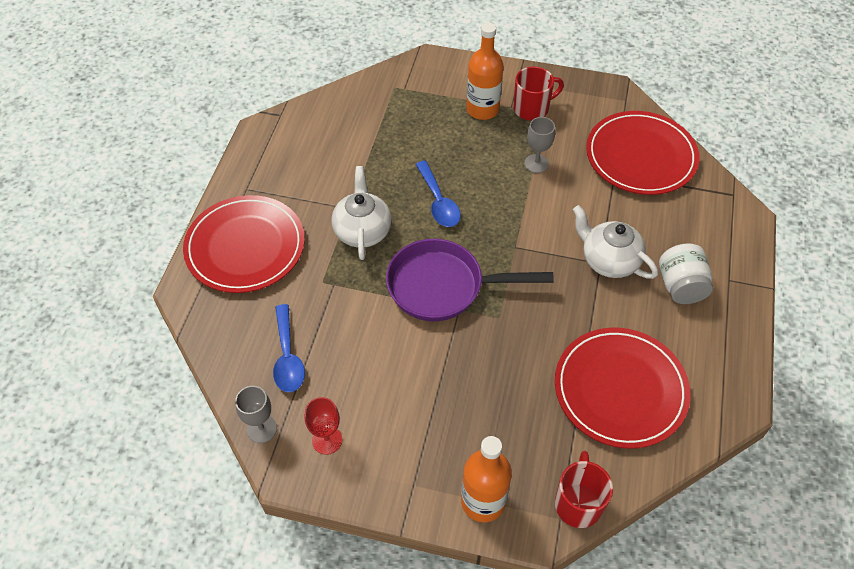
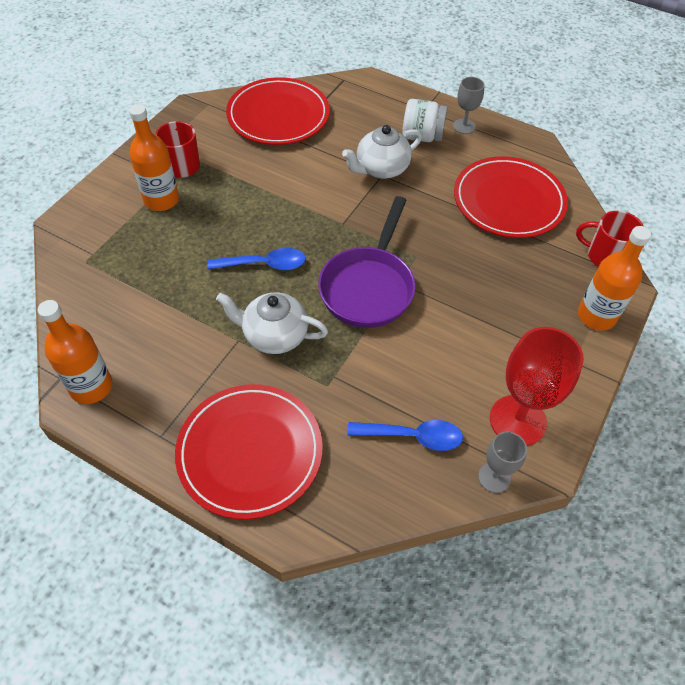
camera: 75 degrees left, 0 degrees up
red goblet [304,397,342,455] -> red goblet [490,327,584,446], size x1.84
grey goblet [524,117,555,173] -> grey goblet moved to [453,77,484,134]
none -> orange bottle [37,300,112,404]

